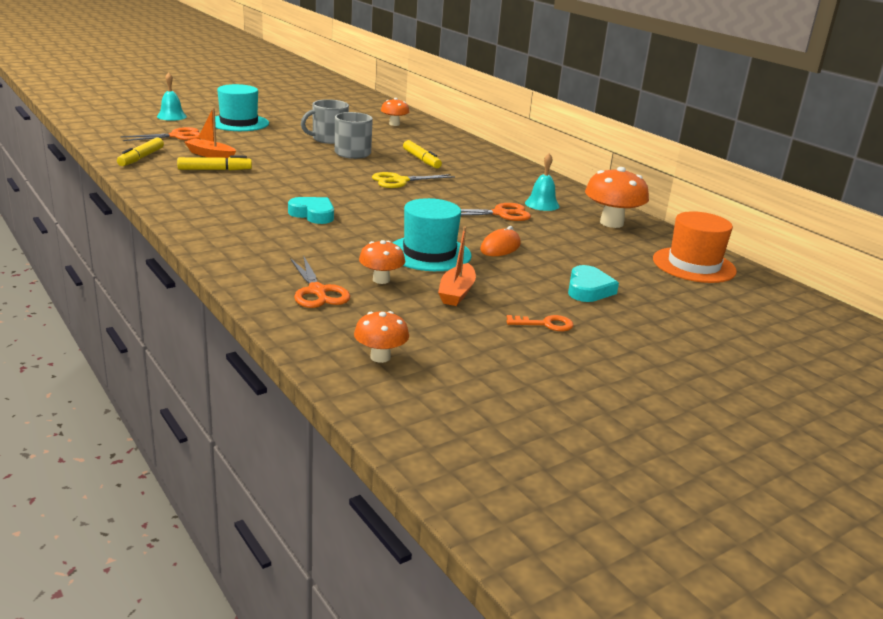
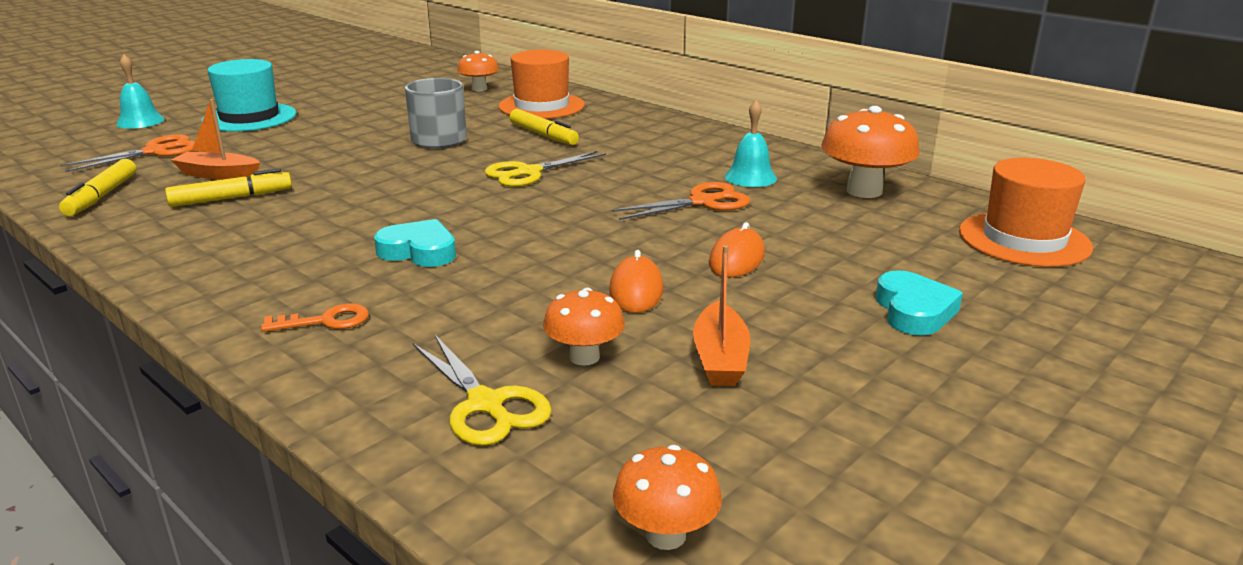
camera: 10 degrees left, 0 degrees up
orange scissors [290,257,350,308] -> yellow scissors [413,335,552,446]
grey mug [301,99,349,144] -> none
turquoise hat [392,198,472,271] -> orange mouse [609,250,664,313]
orange key [506,315,574,331] -> orange key moved to [261,303,369,332]
none -> orange hat [498,50,585,119]

